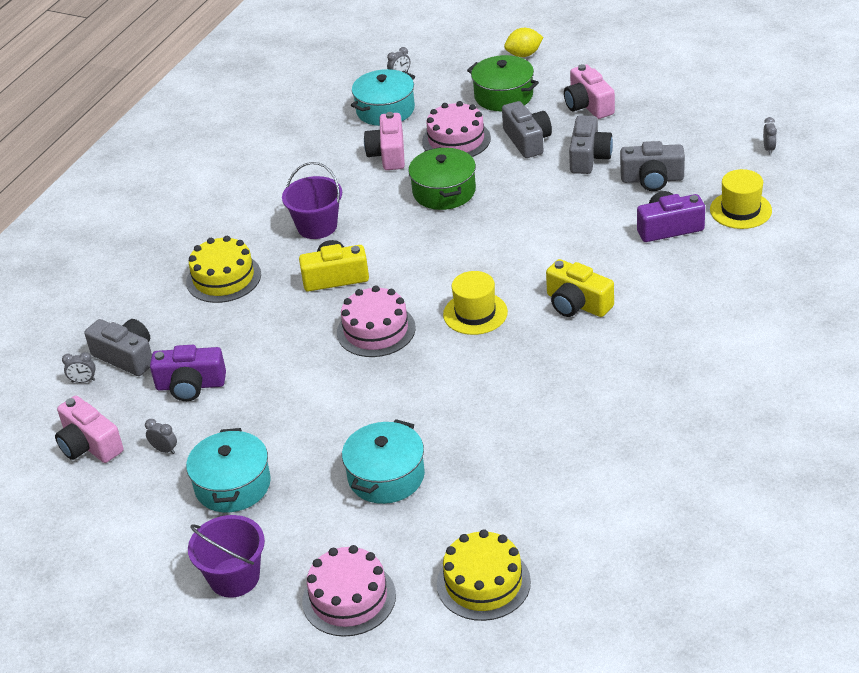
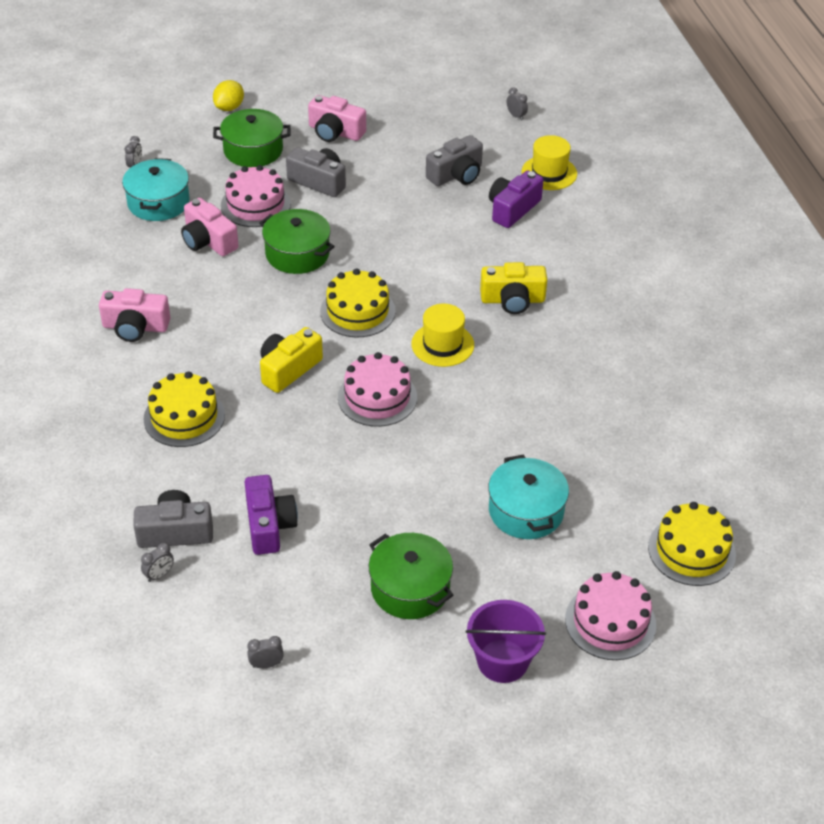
camera: 45 degrees left, 5 degrees up
pink camera [55,396,123,463] -> pink camera moved to [99,288,170,342]
grey clock [145,419,177,454] -> grey clock moved to [247,636,284,668]
purple camera [150,345,226,401] -> purple camera turned 60 degrees counterclockwise [245,475,298,555]
turquoise pot [186,428,271,512] -> green pot [369,533,453,619]
purple bucket [282,162,342,239] -> none
grey camera [569,115,613,174] -> none
none -> yellow cake [320,268,396,338]

